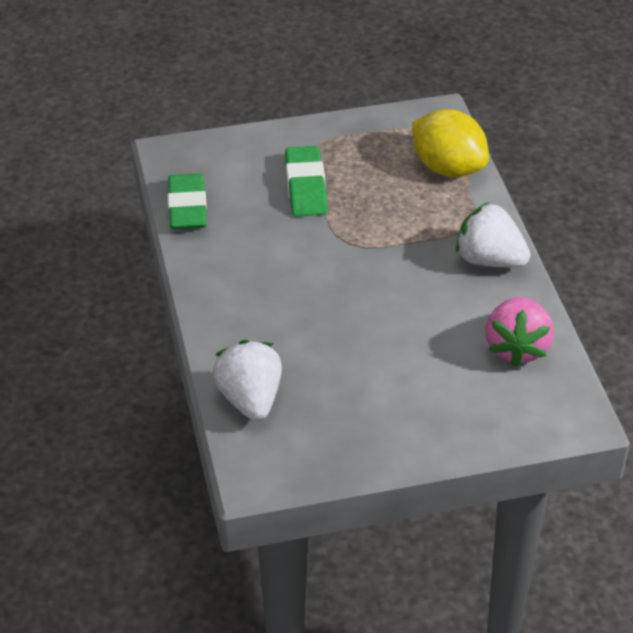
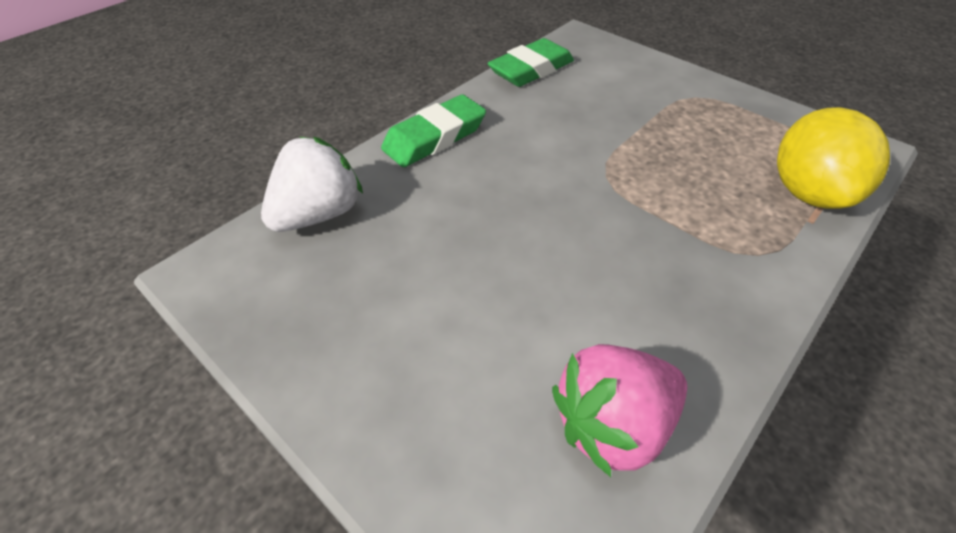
camera: 55 degrees right, 5 degrees up
green eraser [285,146,328,217] -> green eraser moved to [381,95,486,167]
white strawberry [456,202,531,267] -> none

